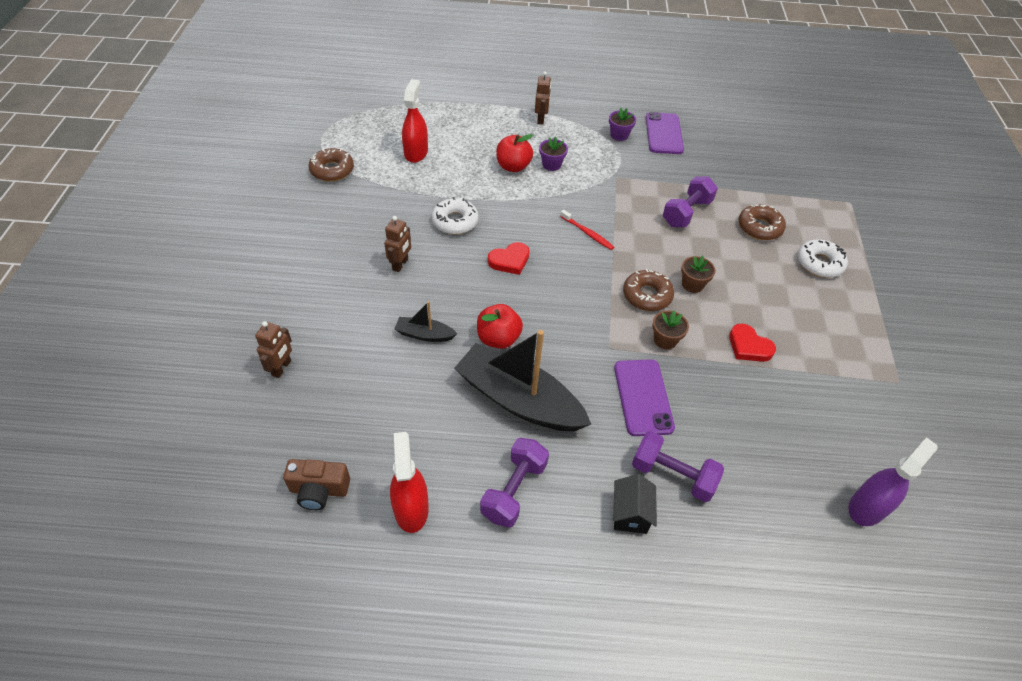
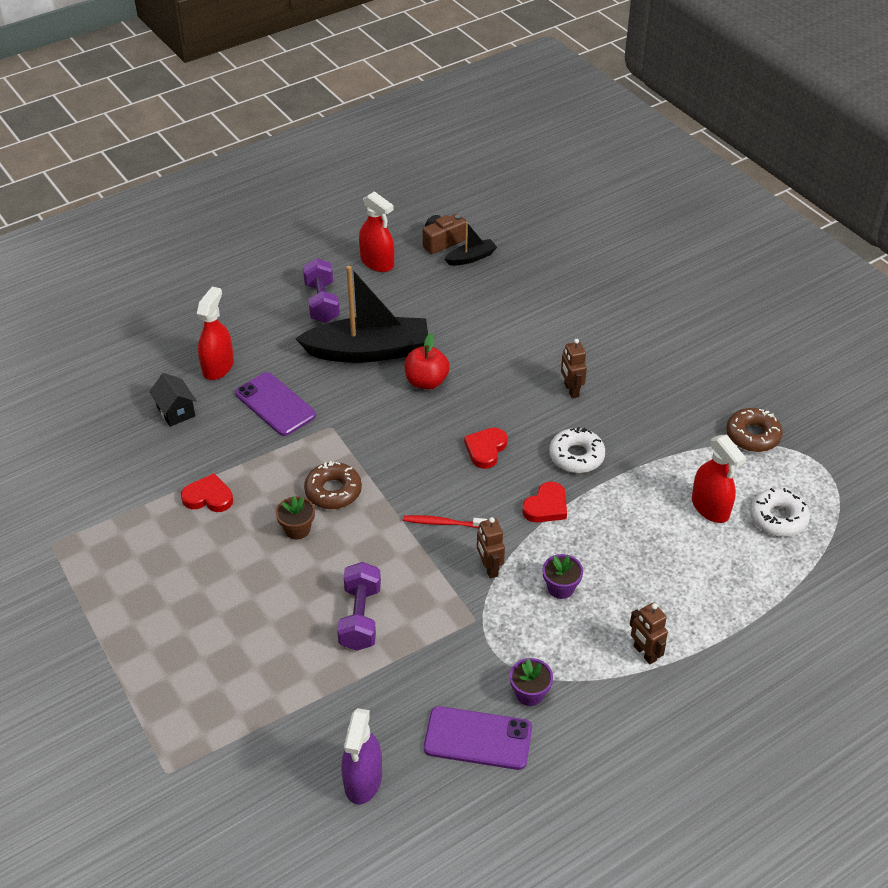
camera: 145 degrees right, 5 degrees down
brown robot [255,321,292,378] -> brown robot moved to [477,517,505,579]
black boat [395,301,457,342] -> black boat moved to [444,222,497,266]
red apple [496,134,533,172] -> none
black house [613,474,657,534] -> black house moved to [149,373,197,427]
purple dumbbell [632,431,724,502] -> red spray bottle [197,287,234,380]
purple phone [646,112,684,154] -> purple phone turned 45 degrees counterclockwise [424,706,532,770]
brown flower pot [652,311,689,350] -> none
brown donut [738,204,786,240] -> none
white donut [797,239,848,278] -> white donut moved to [750,488,810,537]
purple spray bottle [849,437,938,526] -> purple spray bottle moved to [341,708,382,804]
none -> red heart [522,482,567,522]

